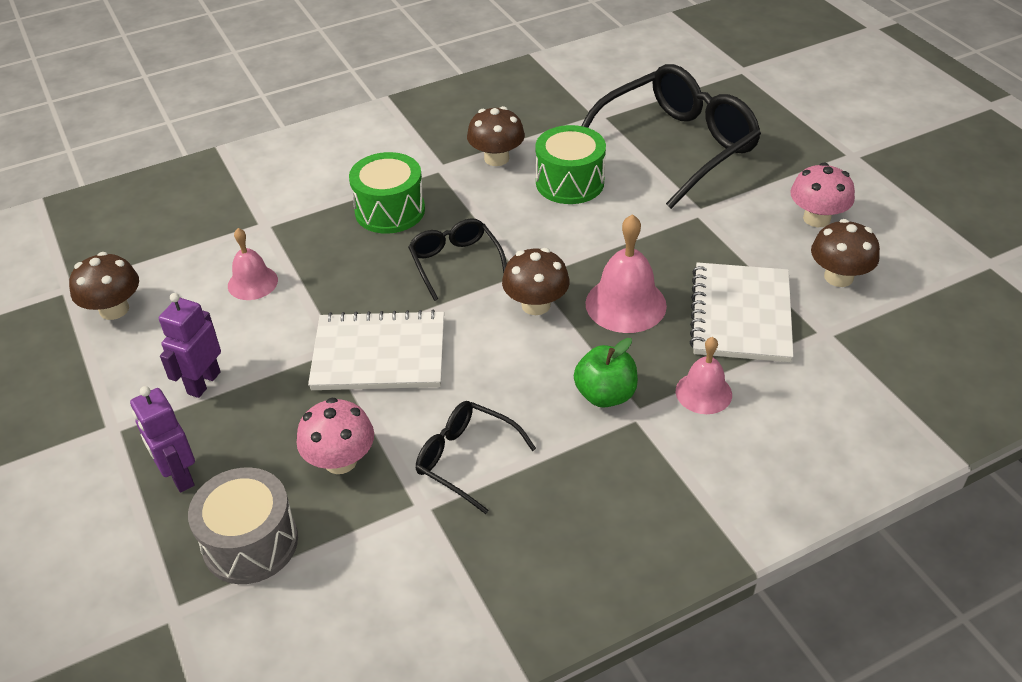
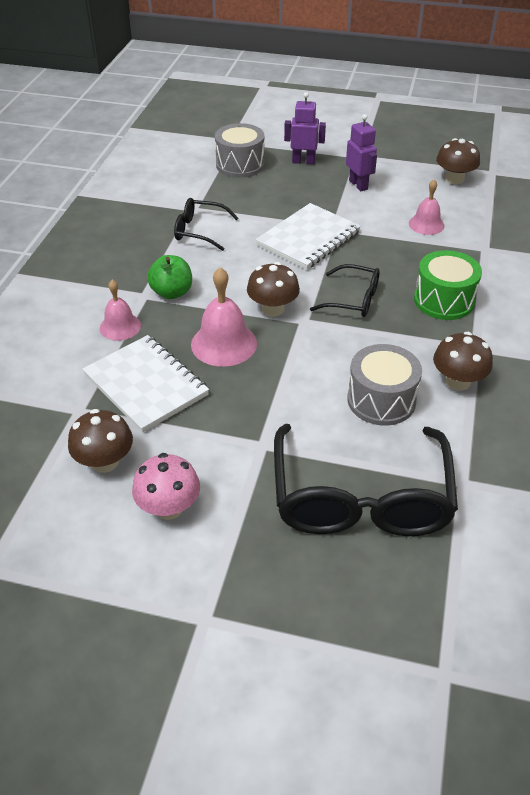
camera: 130 degrees right, 0 degrees up
pink mushroom [297,398,374,474] -> none
black glasses [416,401,536,514] -> black glasses turned 150 degrees counterclockwise [174,198,239,251]
green drum [535,125,606,204] -> grey drum [347,344,422,426]

